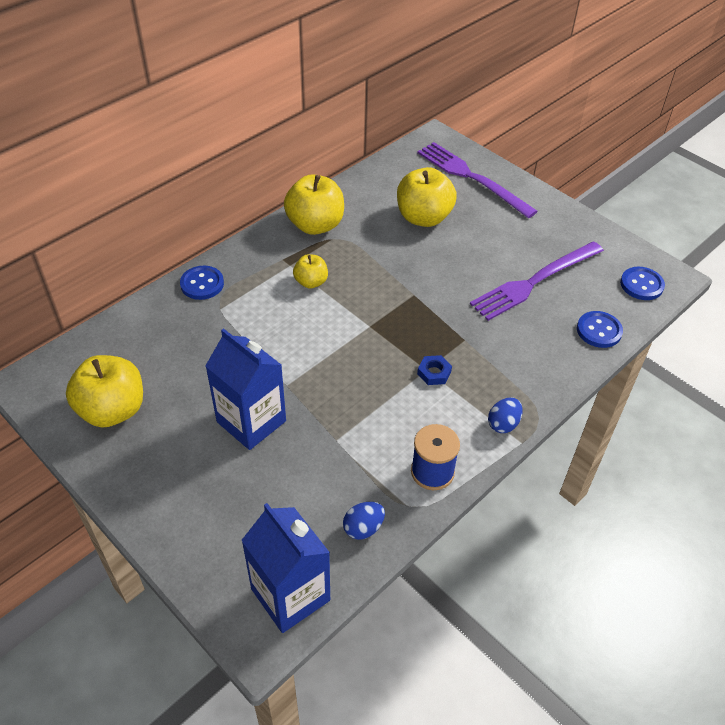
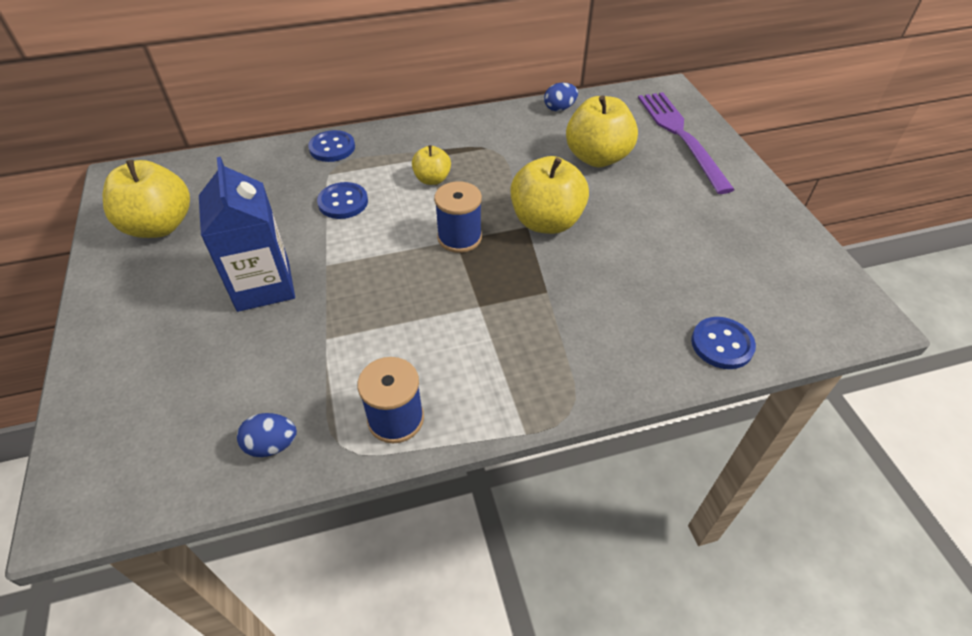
camera: 30 degrees right, 0 degrees up
blue carton [241,503,330,633] -> none
yellow apple [284,174,344,235] -> yellow apple moved to [510,156,589,234]
blue nut [417,355,452,385] -> none
purple fork [470,241,604,321] -> none
blue egg [488,398,523,433] -> blue egg moved to [544,82,578,111]
blue button [620,267,665,300] -> blue button moved to [317,182,368,219]
none -> blue spool [434,181,482,253]

